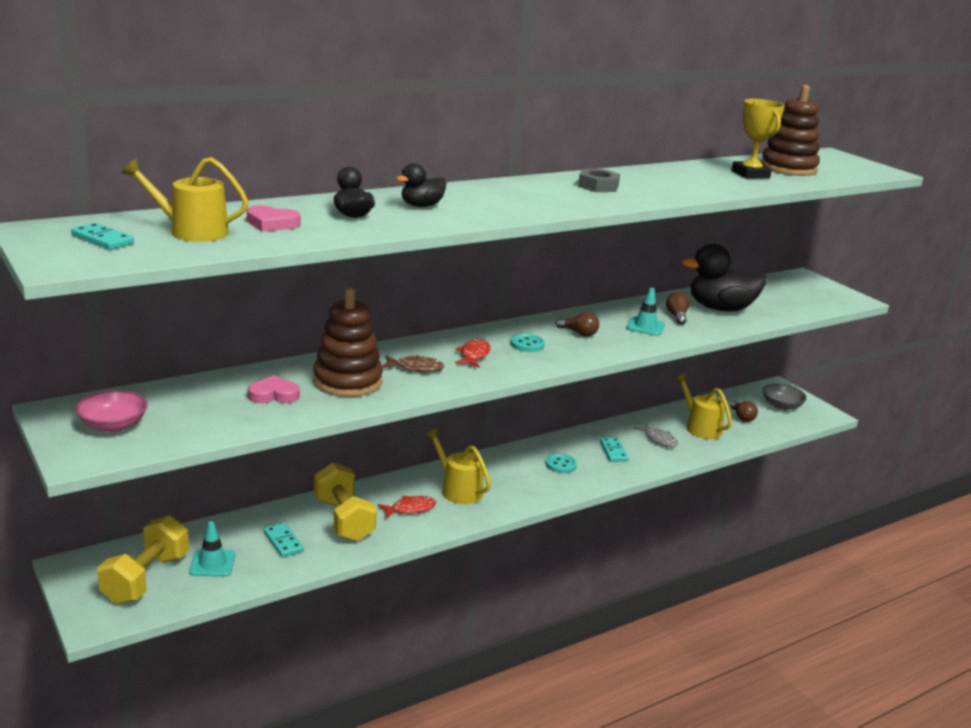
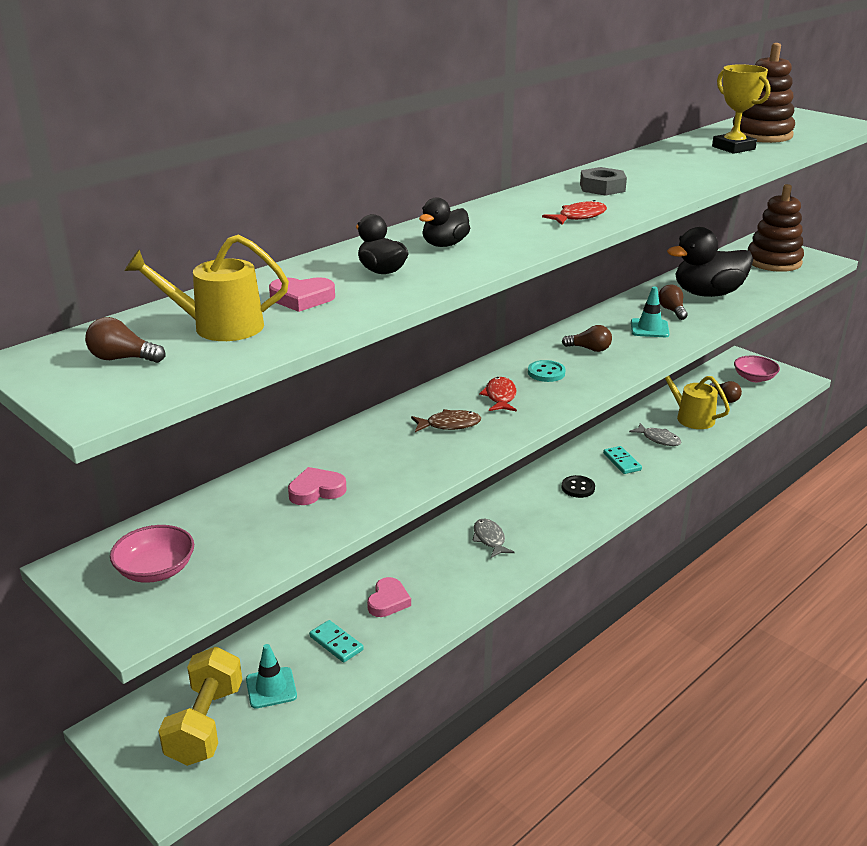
camera: 10 degrees left, 5 degrees up
turquoise domino [71,223,134,250] -> brown light bulb [85,317,165,363]
brown stacking toy [313,288,383,397] -> brown stacking toy moved to [748,184,804,272]
yellow dumbbell [314,463,377,542] -> pink heart [367,577,411,617]
red fish [378,496,436,518] -> red fish moved to [542,200,607,225]
yellow watering can [425,428,491,504] -> grey fish [472,519,514,558]
turquoise button [546,453,577,473] -> black button [562,475,595,498]
grey bowl [763,384,807,410] -> pink bowl [734,356,780,382]

